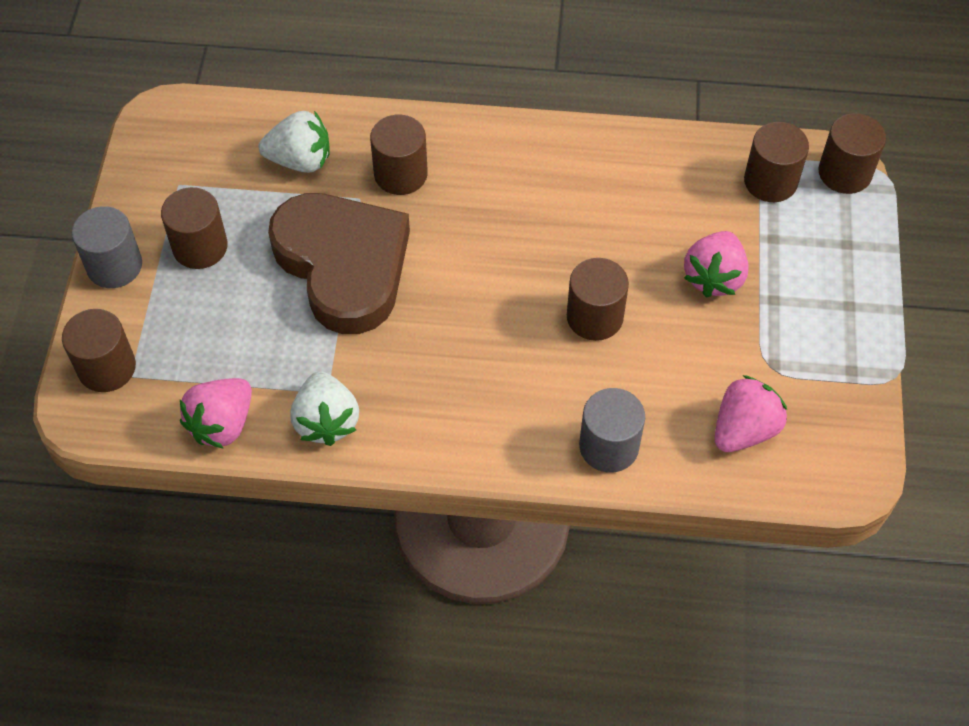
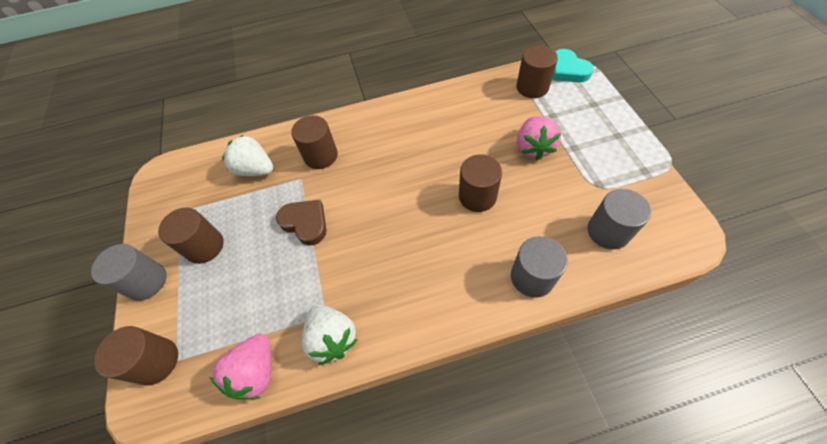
camera: 15 degrees left, 0 degrees up
white strawberry [259,111,330,173] -> white strawberry turned 135 degrees counterclockwise [222,135,273,176]
brown heart [268,193,410,334] -> brown heart [276,200,327,245], size x0.49
pink strawberry [715,375,787,452] -> grey cylinder [588,189,651,249]
brown cylinder [818,113,886,194] -> turquoise heart [553,49,594,82]

